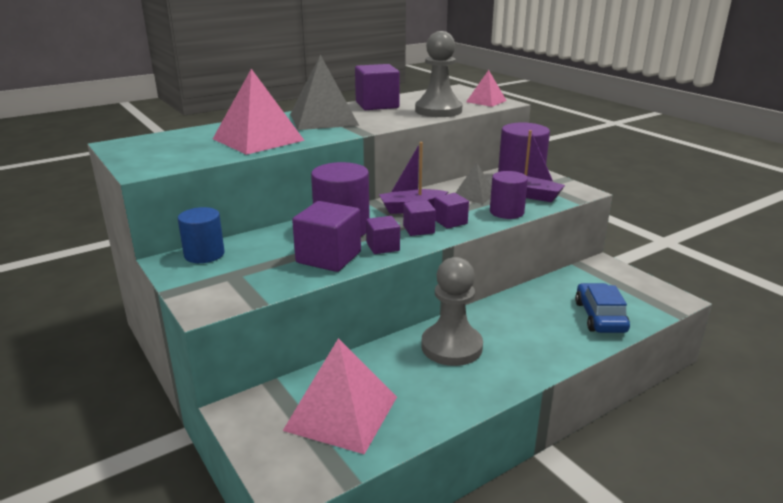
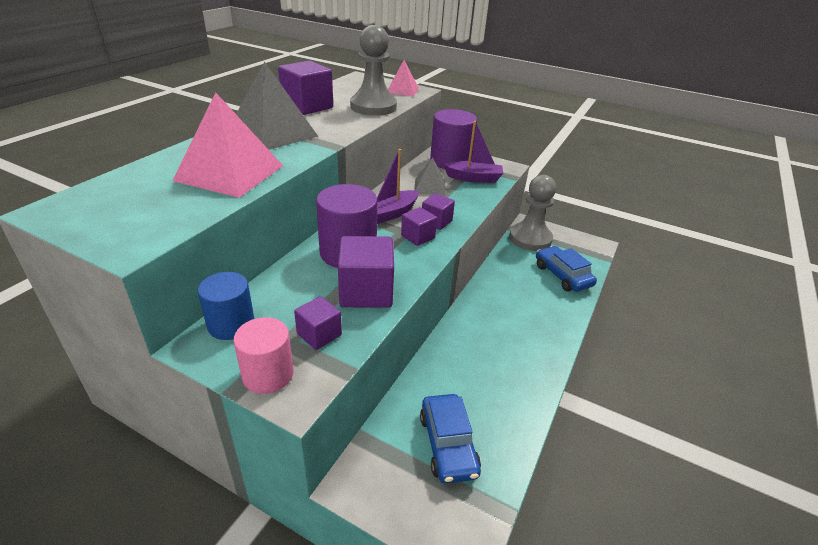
camera: 30 degrees left, 10 degrees up
pink pyramid [283,338,397,454] -> blue car [420,394,481,484]
purple cube [366,216,400,254] -> purple cube moved to [294,296,342,350]
grey pawn [421,257,483,366] -> grey pawn moved to [509,175,556,251]
purple cylinder [490,171,528,219] -> none
none -> pink cylinder [234,317,294,394]

